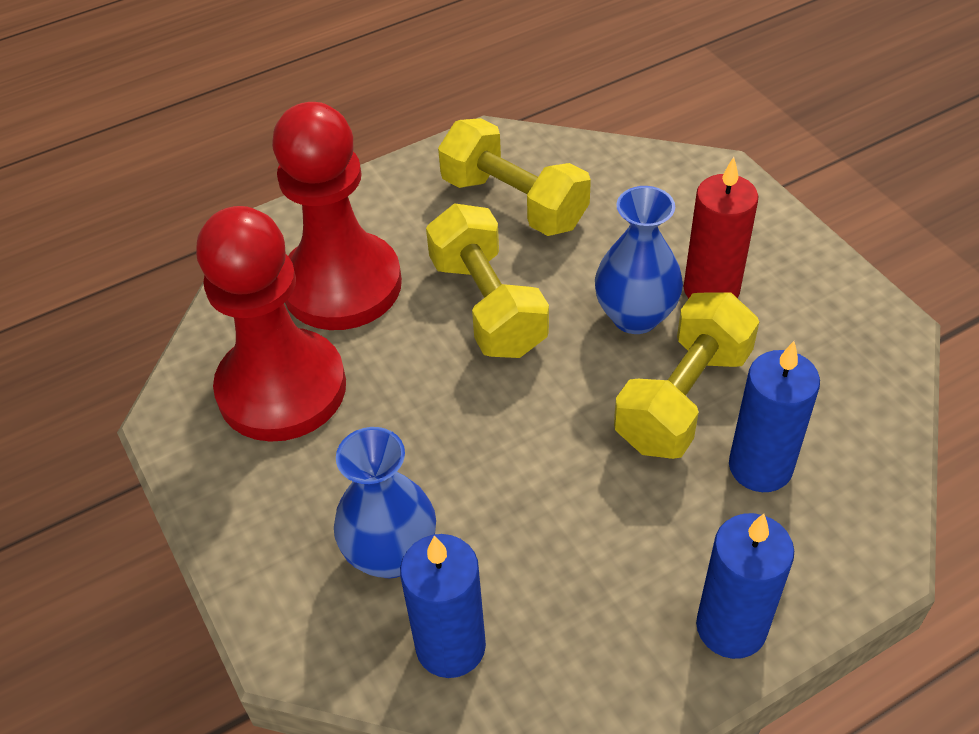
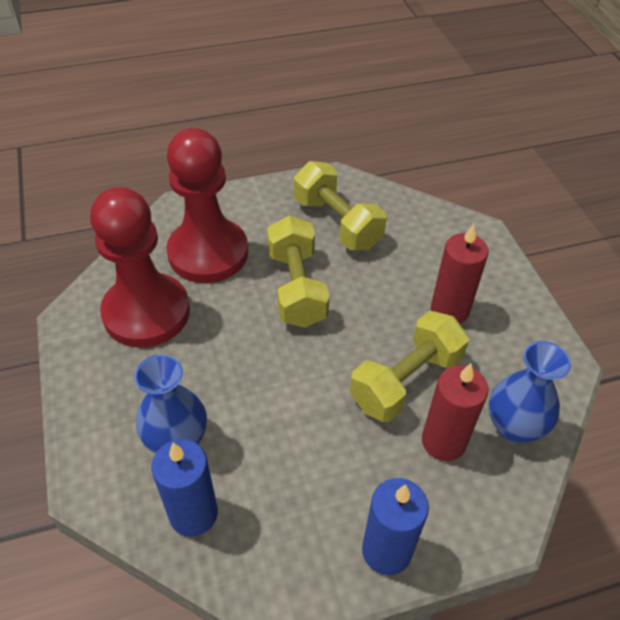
camera: 10 degrees right, 0 degrees up
blue vase [595,186,683,334] -> blue vase moved to [488,341,571,443]
blue candle [729,341,820,492] -> red candle [422,364,488,461]

